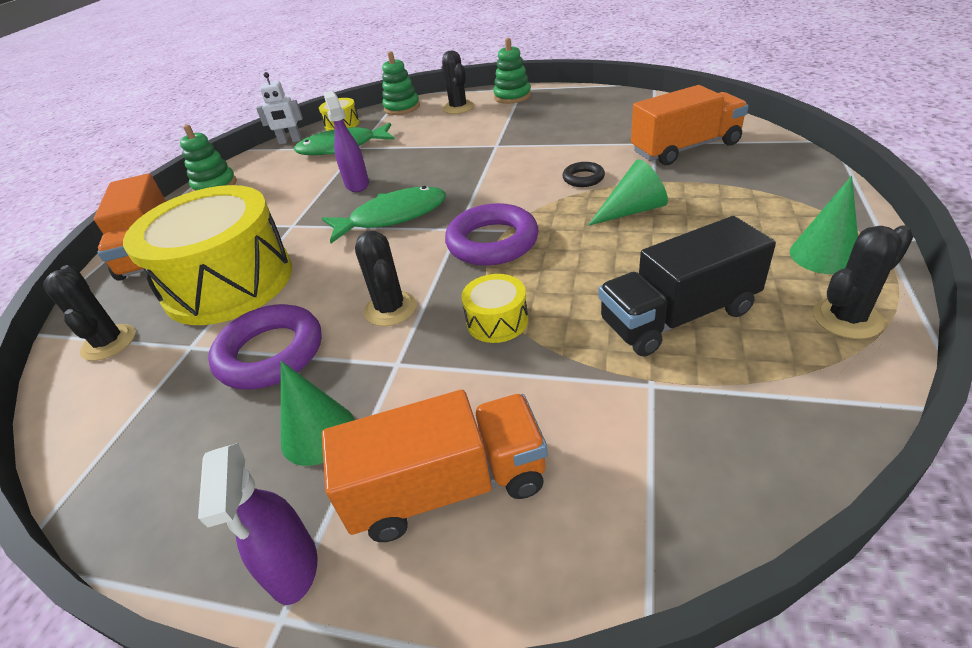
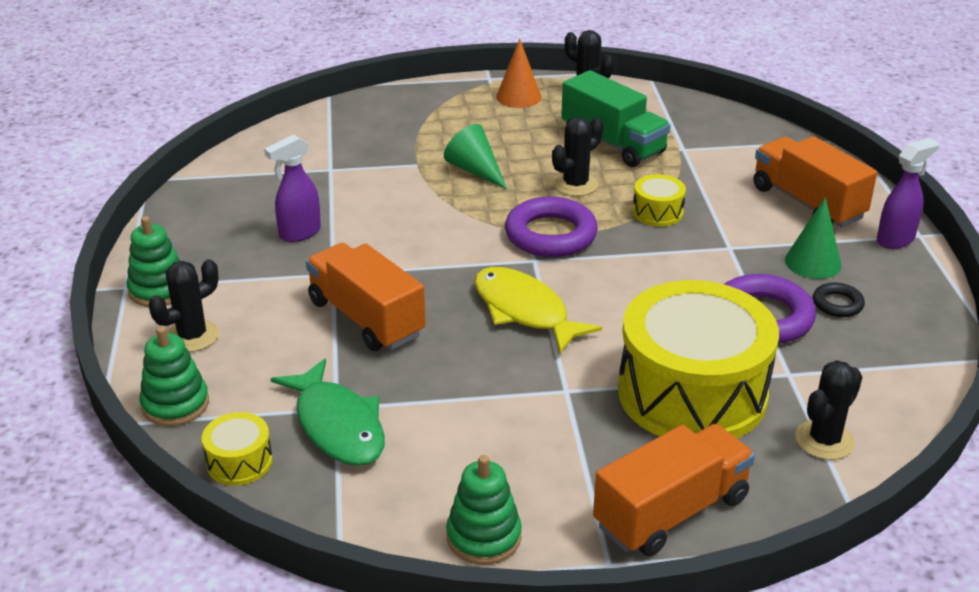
camera: 115 degrees left, 5 degrees down
white robot [256,72,303,144] -> none
green fish [322,186,446,243] -> yellow fish [474,267,602,354]
purple spray bottle [323,91,369,192] -> purple spray bottle moved to [264,134,321,242]
black cactus [355,231,417,326] -> black cactus moved to [552,117,603,196]
black ring [562,162,605,187] -> black ring moved to [813,283,865,317]
black truck [598,216,776,356] -> green truck [561,70,670,167]
orange truck [631,85,749,165] -> orange truck moved to [306,243,426,351]
green cone [790,176,858,274] -> orange cone [496,39,542,108]

